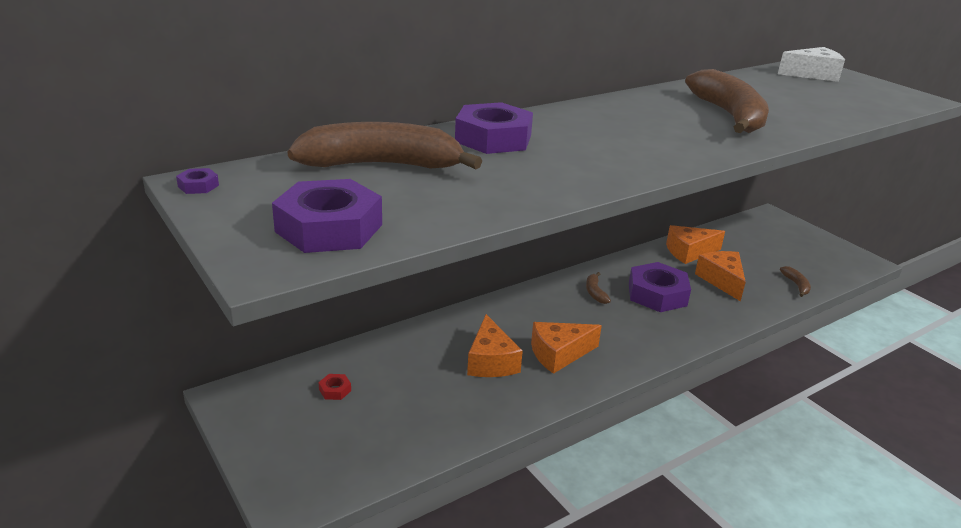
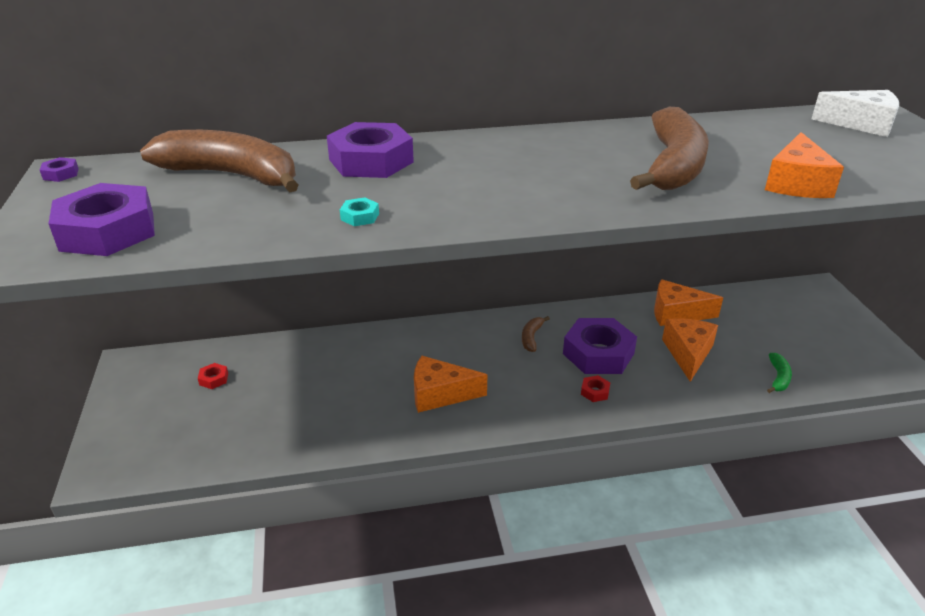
camera: 25 degrees right, 5 degrees up
orange cheese [467,314,523,377] -> orange cheese moved to [765,132,844,198]
brown banana [780,266,811,297] -> green banana [767,353,792,393]
none -> turquoise nut [340,197,379,226]
none -> red nut [581,375,610,402]

